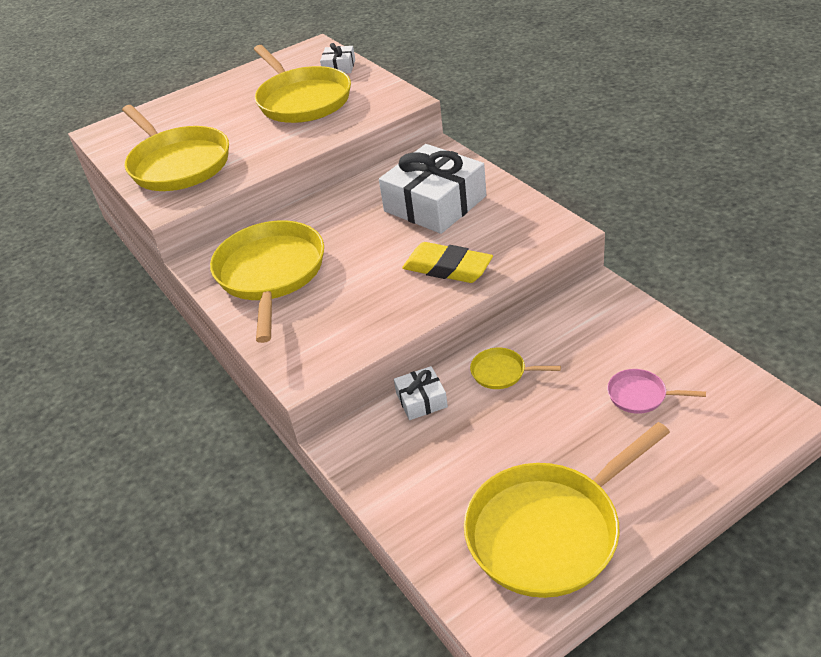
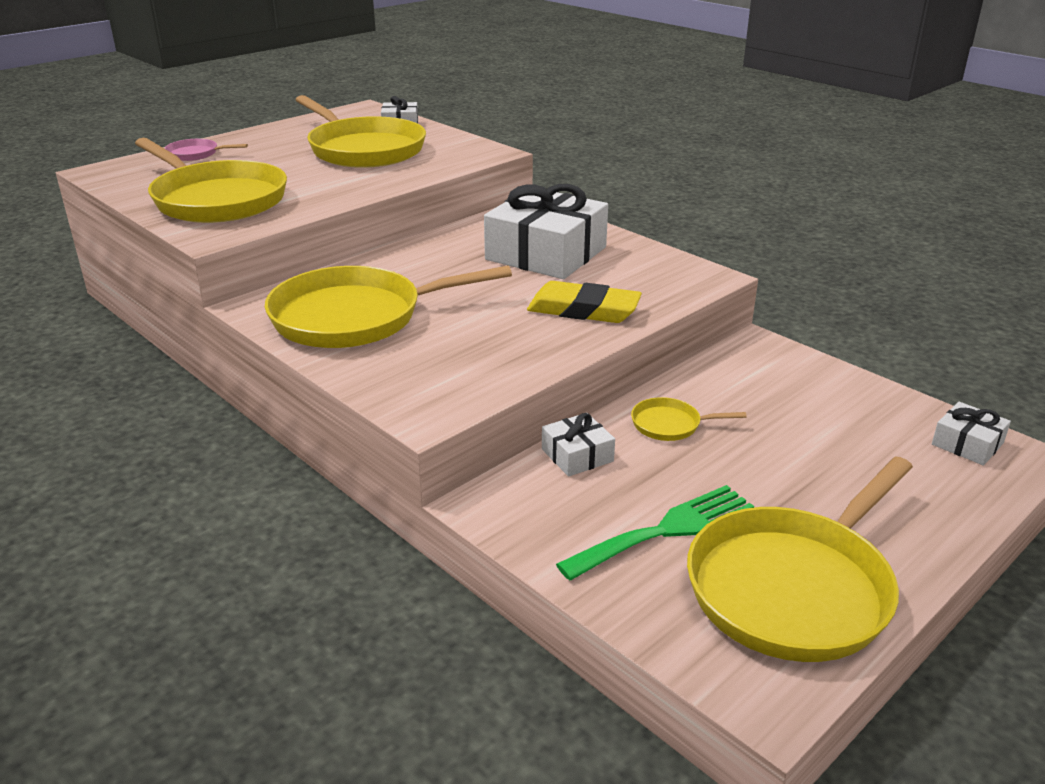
camera: 15 degrees left, 10 degrees down
yellow pan [210,221,324,343] -> yellow pan turned 90 degrees counterclockwise [265,266,512,348]
pink pan [607,369,706,414] -> pink pan moved to [164,139,248,161]
none -> green fork [556,485,754,580]
none -> white gift [932,402,1011,465]

